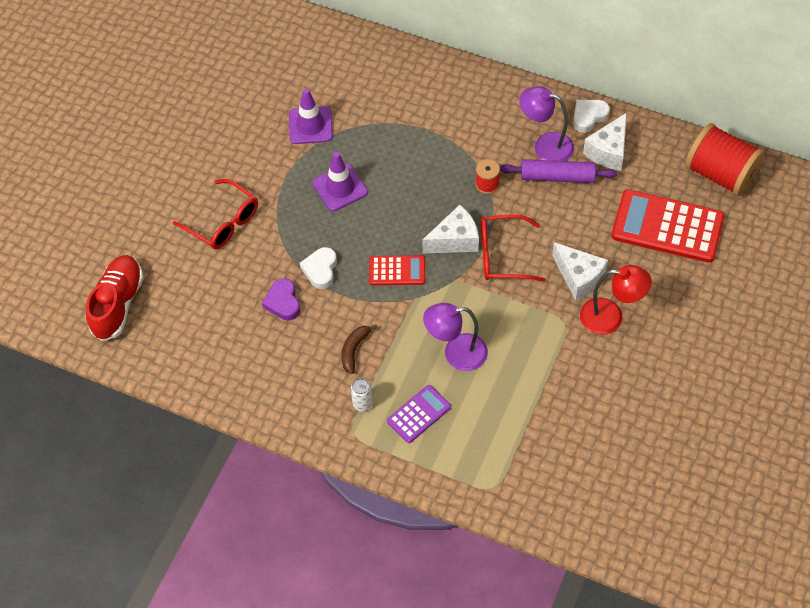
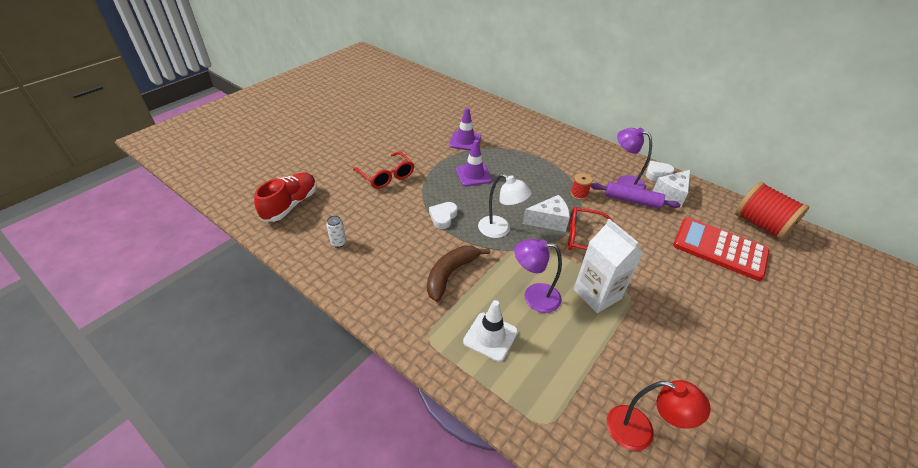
camera: 10 degrees right, 15 degrees down
purple heart [262,278,300,321] -> none
brown banana [342,325,378,374] -> brown banana [427,246,490,302], size x1.71
white can [351,378,373,412] -> white can moved to [326,216,346,248]
red calculator [369,255,425,285] -> white lamp [478,174,532,238]
purple calculator [387,385,451,443] -> white traffic cone [463,300,518,362]
white cheese [552,242,608,301] -> none
red lamp [580,265,652,335] -> red lamp moved to [607,380,711,451]
none -> white carton [574,219,643,313]

